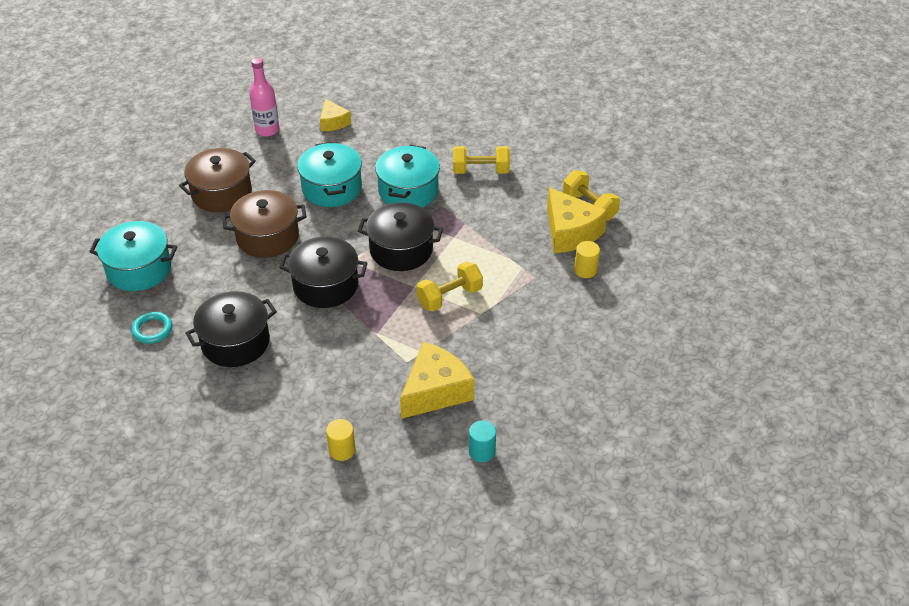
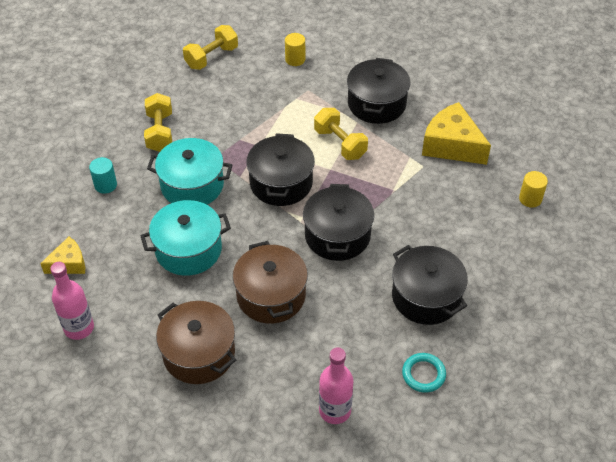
camera: 95 degrees left, 5 degrees up
turquoise pot [89,221,177,291] -> pink bottle [319,347,353,424]
turquoise cylinder [469,420,496,462] -> turquoise cylinder moved to [89,157,117,194]
yellow cheese [547,187,608,253] -> none
none -> black pot [347,58,411,124]

